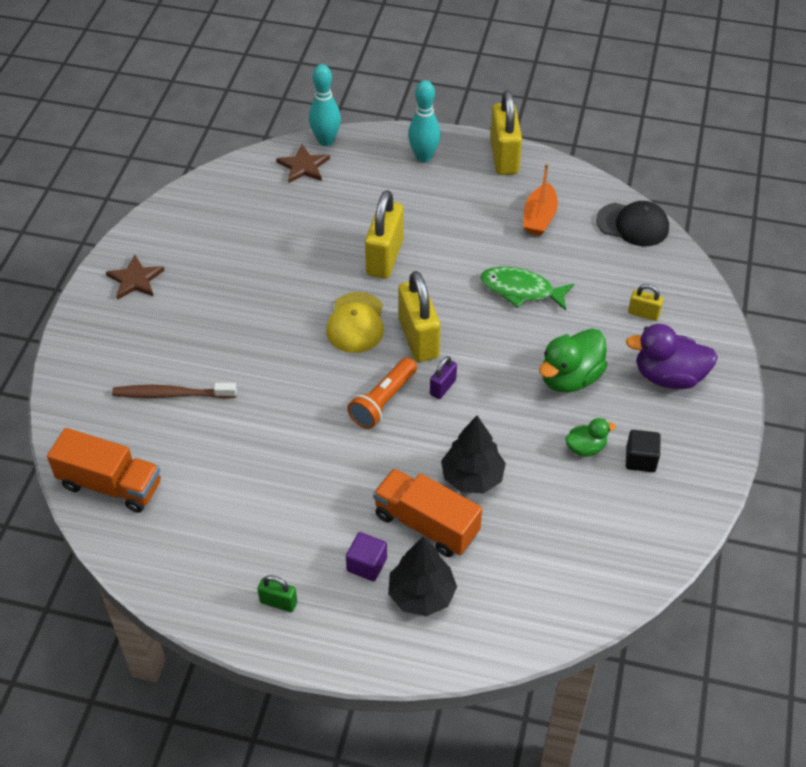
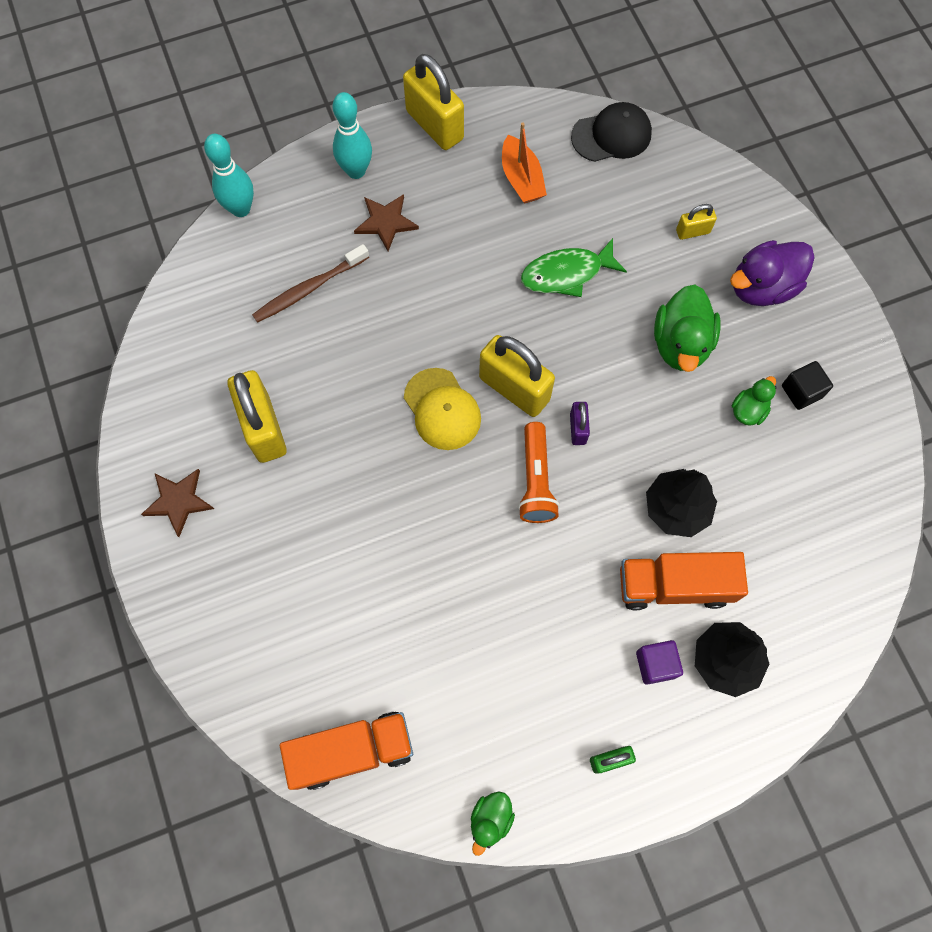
camera: 35 degrees left, 20 degrees up
brown toothbrush [112,383,237,398] -> brown toothbrush moved to [252,244,369,323]
brown star [276,145,330,183] -> brown star moved to [354,194,419,251]
yellow padlock [365,190,403,279] -> yellow padlock moved to [228,370,287,463]
none -> green duck [471,791,515,856]

